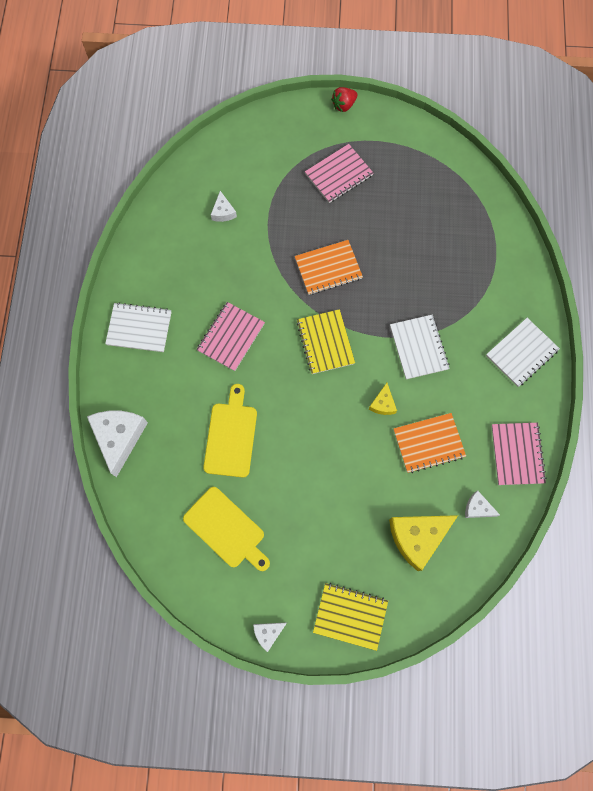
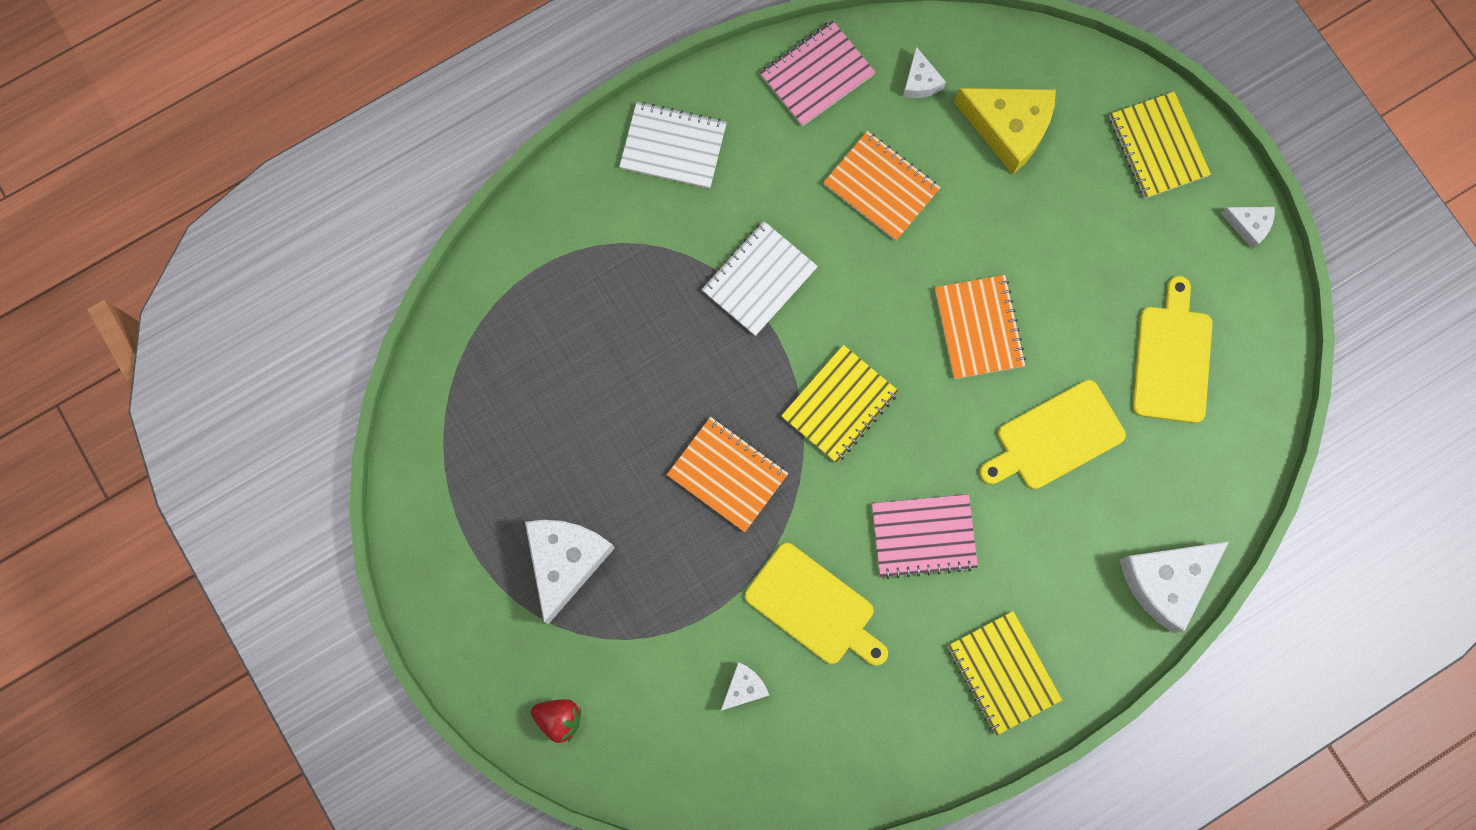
camera: 125 degrees left, 5 degrees up
white notebook [105,302,172,352] -> yellow notebook [948,611,1062,736]
pink notebook [305,144,373,203] -> white cheese [525,520,615,624]
red strawberry [331,87,357,112] -> red strawberry moved to [531,699,581,743]
yellow cheese [369,383,397,415] -> none
none -> yellow cutting board [745,543,888,666]
none -> orange notebook [935,275,1026,379]

